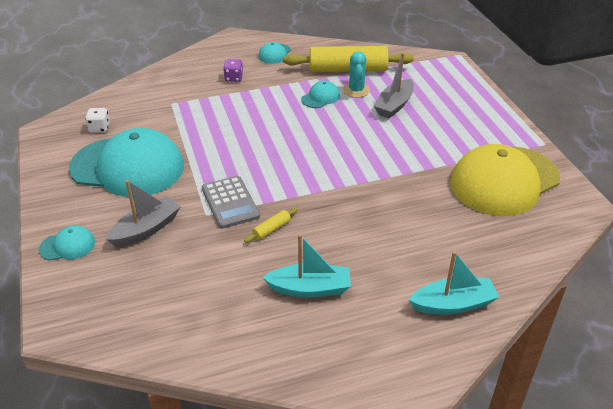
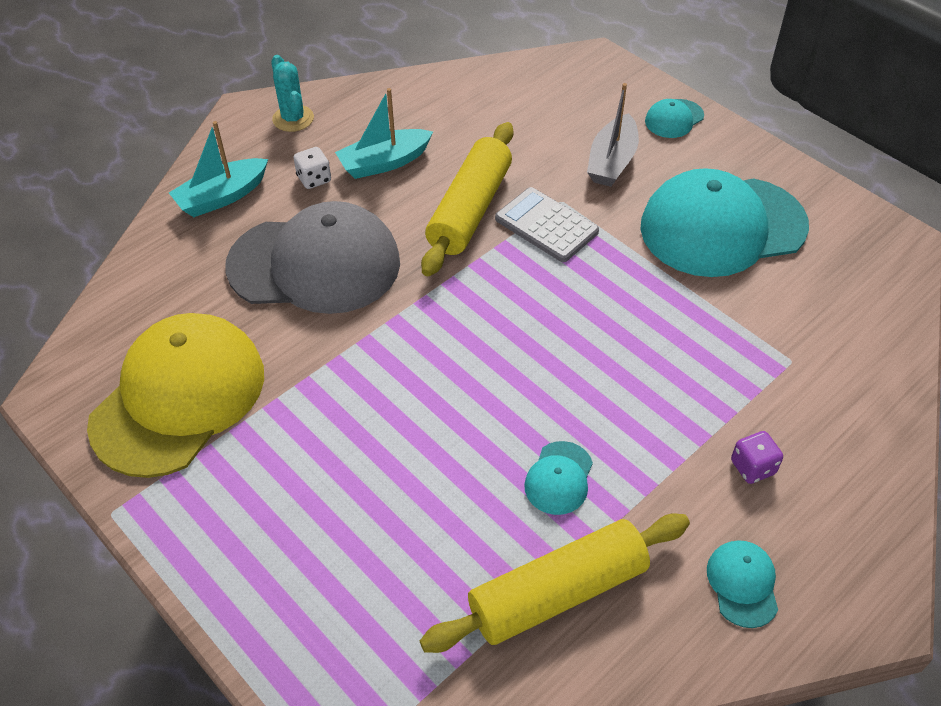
camera: 155 degrees right, 10 degrees up
white dice [85,108,110,133] -> white dice moved to [294,147,331,189]
yellow rolling pin [244,208,298,243] -> yellow rolling pin [421,122,513,276], size x2.49
turquoise cactus [343,51,370,98] -> turquoise cactus moved to [271,55,314,132]
grey boat [374,53,414,118] -> none
none -> grey cap [225,201,400,314]

